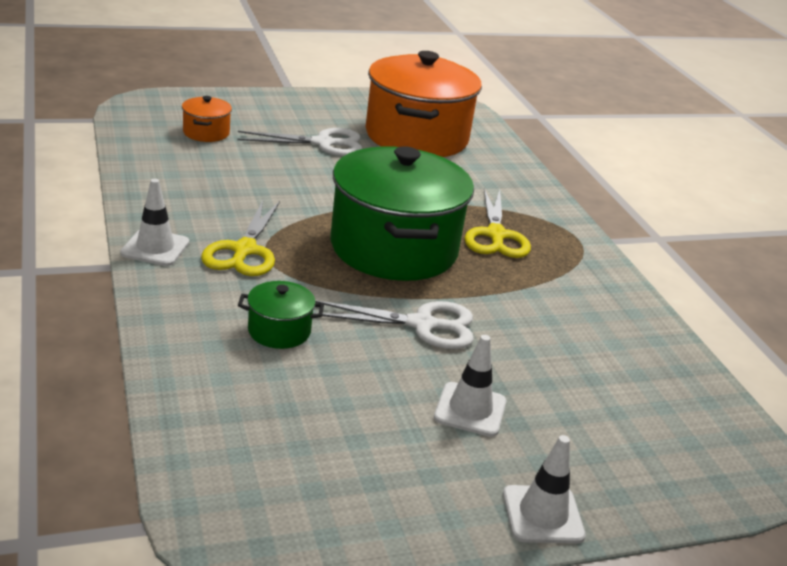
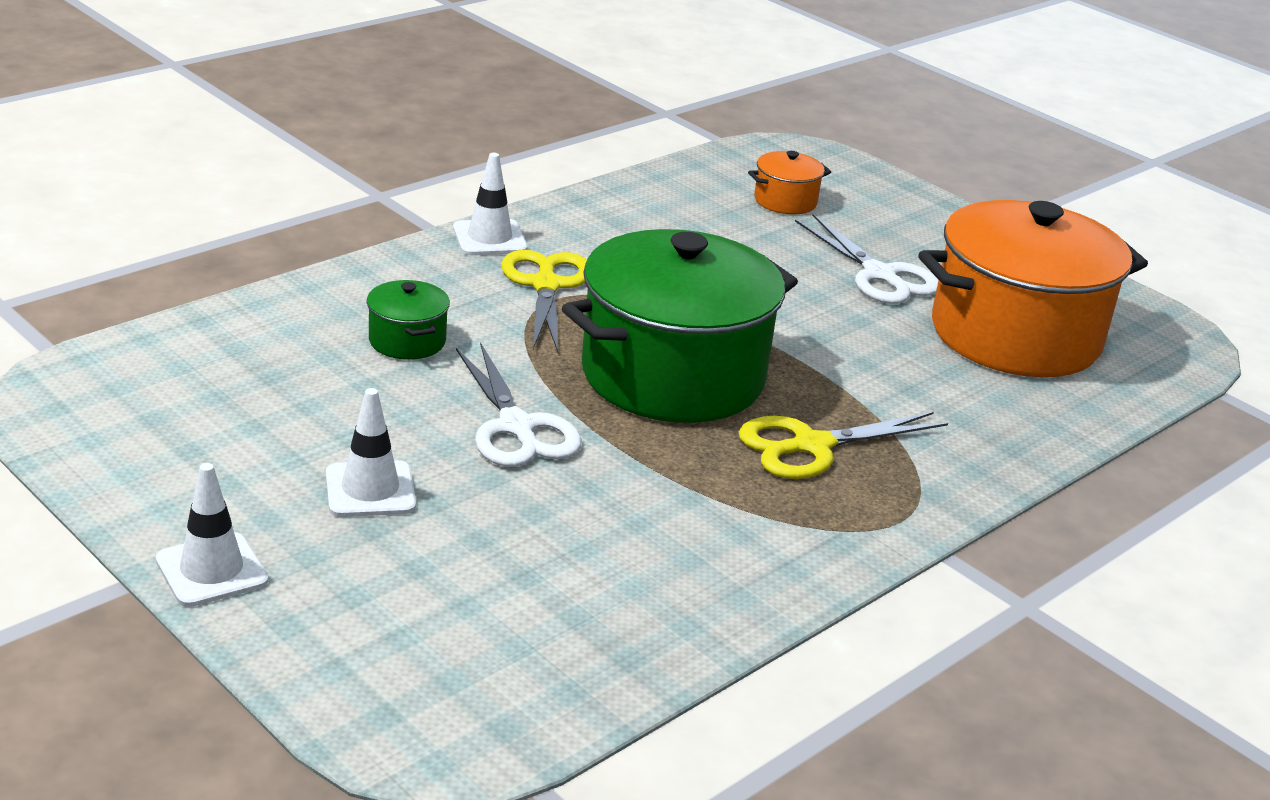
camera: 65 degrees right, 0 degrees up
yellow scissors [201,201,280,276] -> yellow scissors turned 105 degrees clockwise [501,250,587,352]

